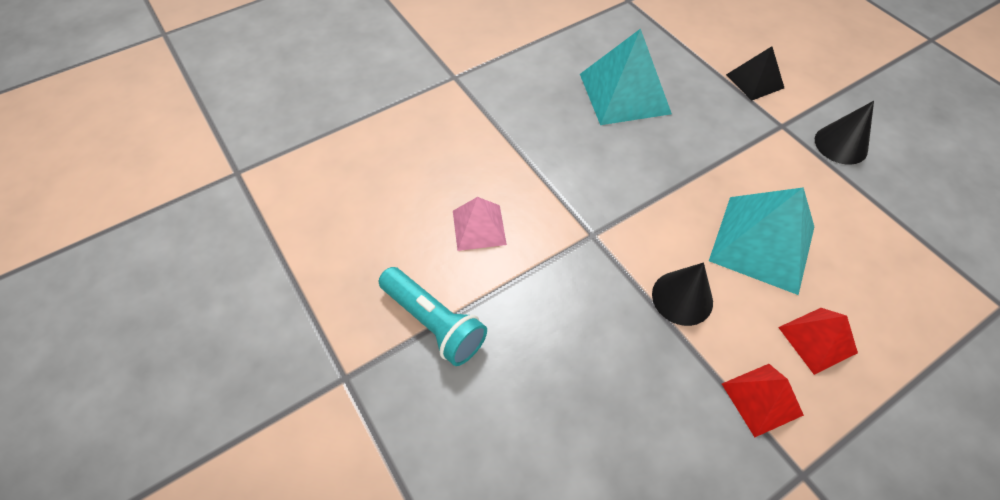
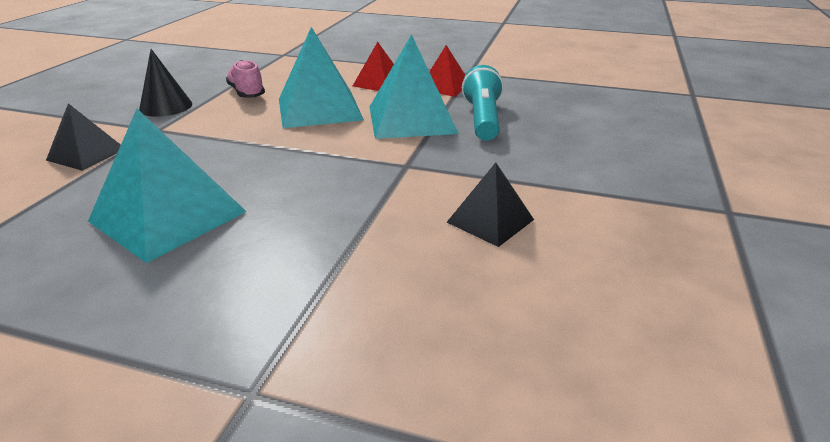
camera: 130 degrees left, 25 degrees down
turquoise flashlight [379,267,487,366] -> turquoise flashlight moved to [462,65,504,141]
pink pyramid [453,197,507,251] -> black pyramid [447,162,534,247]
black cone [652,262,713,326] -> turquoise pyramid [369,34,459,139]
none -> pink shoe [226,60,265,98]

